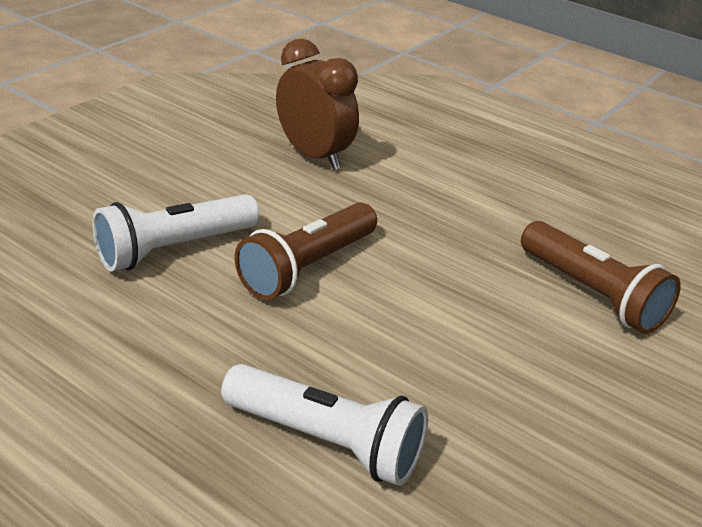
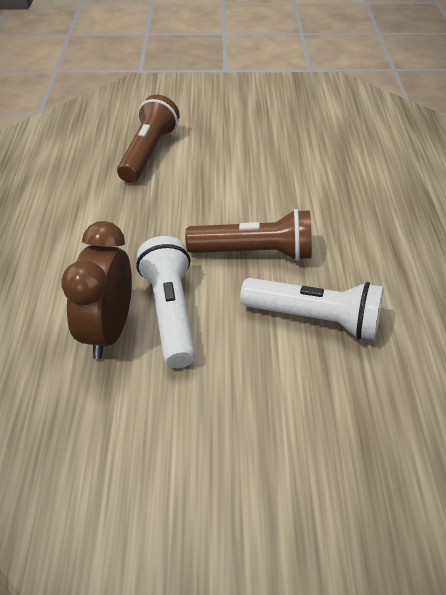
camera: 125 degrees left, 10 degrees up
white flashlight [221,364,428,486] -> white flashlight moved to [136,236,195,368]

